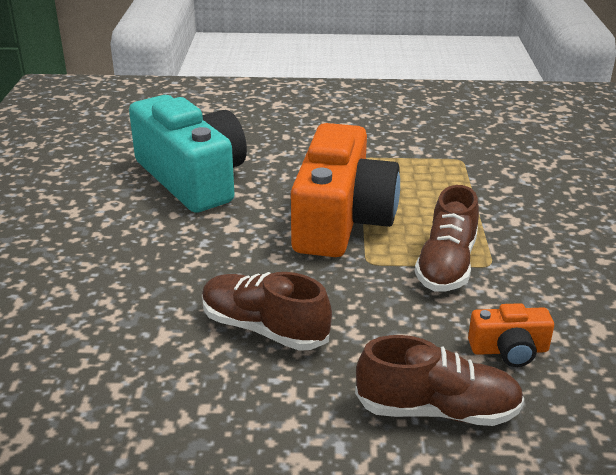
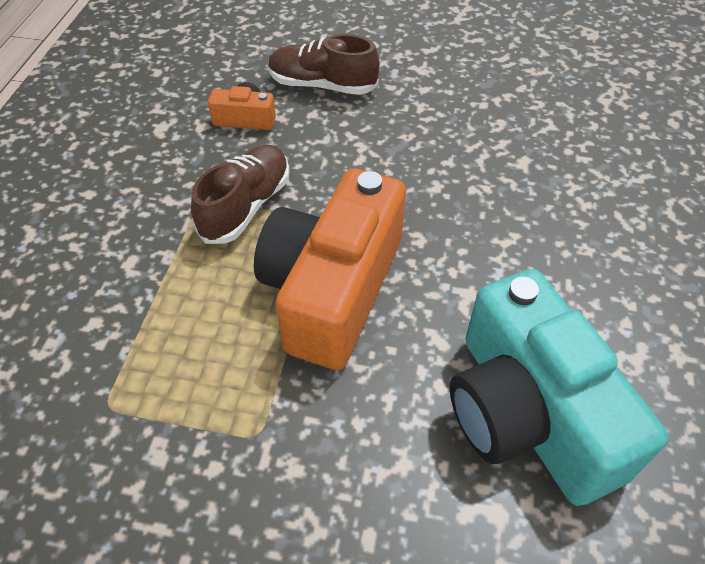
camera: 170 degrees left, 20 degrees up
brown shoe [202,272,332,351] -> none

